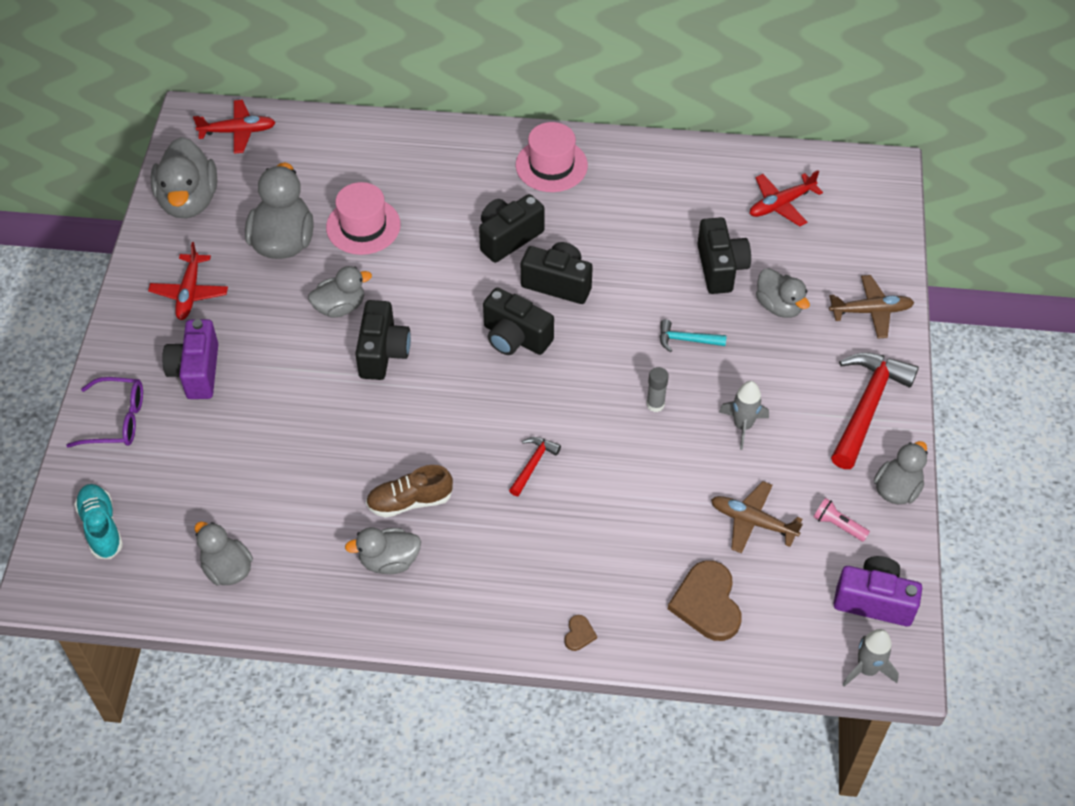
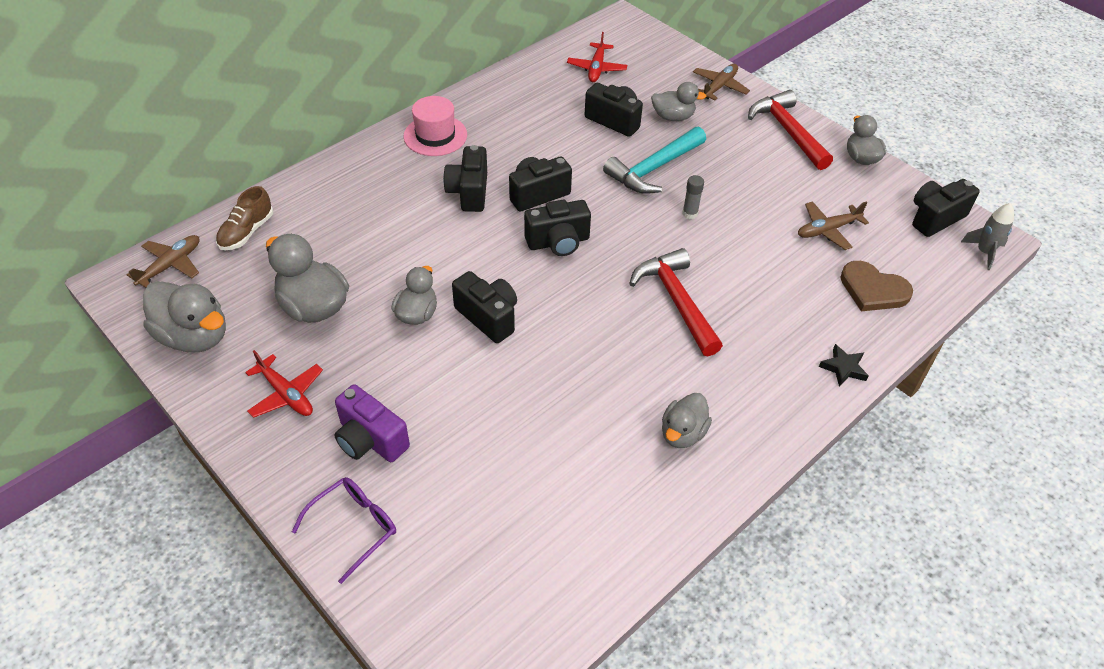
camera: 50 degrees left, 5 degrees down
turquoise shoe [74,484,123,559] -> none
red plane [193,100,276,154] -> brown plane [127,235,200,288]
grey duck [195,522,253,585] -> none
pink hat [326,182,401,255] -> none
brown shoe [366,465,453,517] -> brown shoe moved to [216,186,273,250]
red hammer [509,437,561,496] -> red hammer [629,248,723,356], size x2.03
brown heart [565,615,597,651] -> black star [819,344,869,387]
turquoise hammer [660,319,727,352] -> turquoise hammer [603,127,706,194], size x2.03
grey rocket [719,381,769,450] -> none
pink flashlight [814,498,870,542] -> none
purple camera [833,556,922,626] -> black camera [912,179,980,237]

